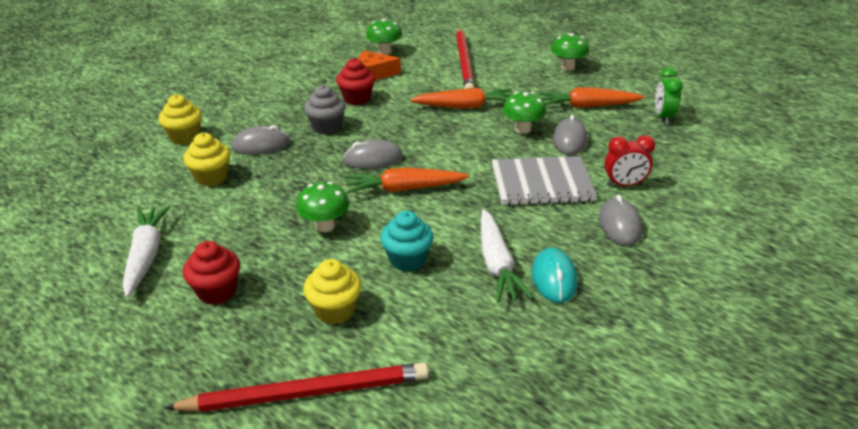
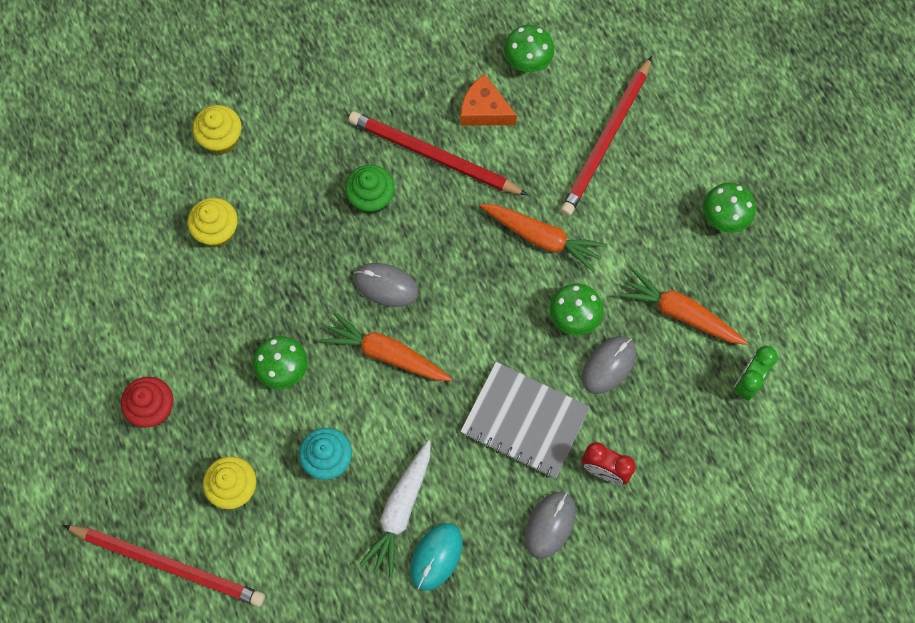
camera: 30 degrees right, 35 degrees up
white carrot [123,206,170,298] -> none
grey mouse [232,125,290,155] -> none
grey cupcake [304,85,346,134] -> green cupcake [345,165,395,214]
red cupcake [336,58,375,105] -> red pencil [349,111,527,195]

